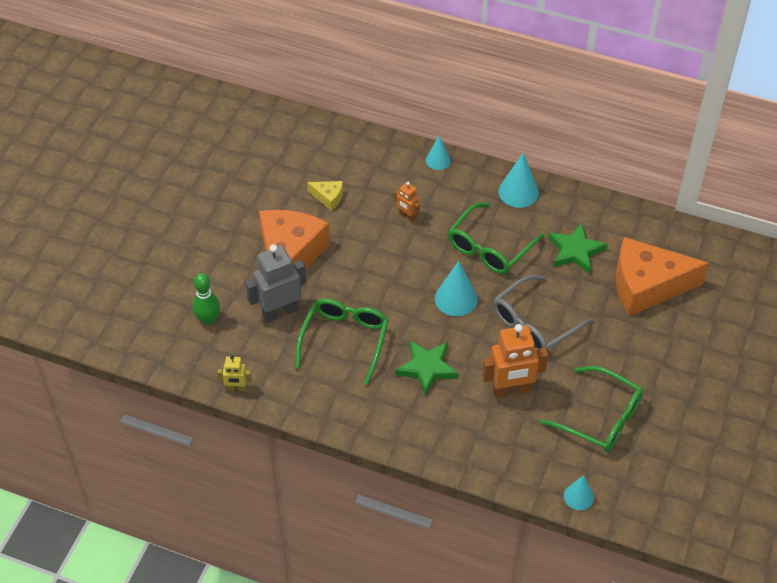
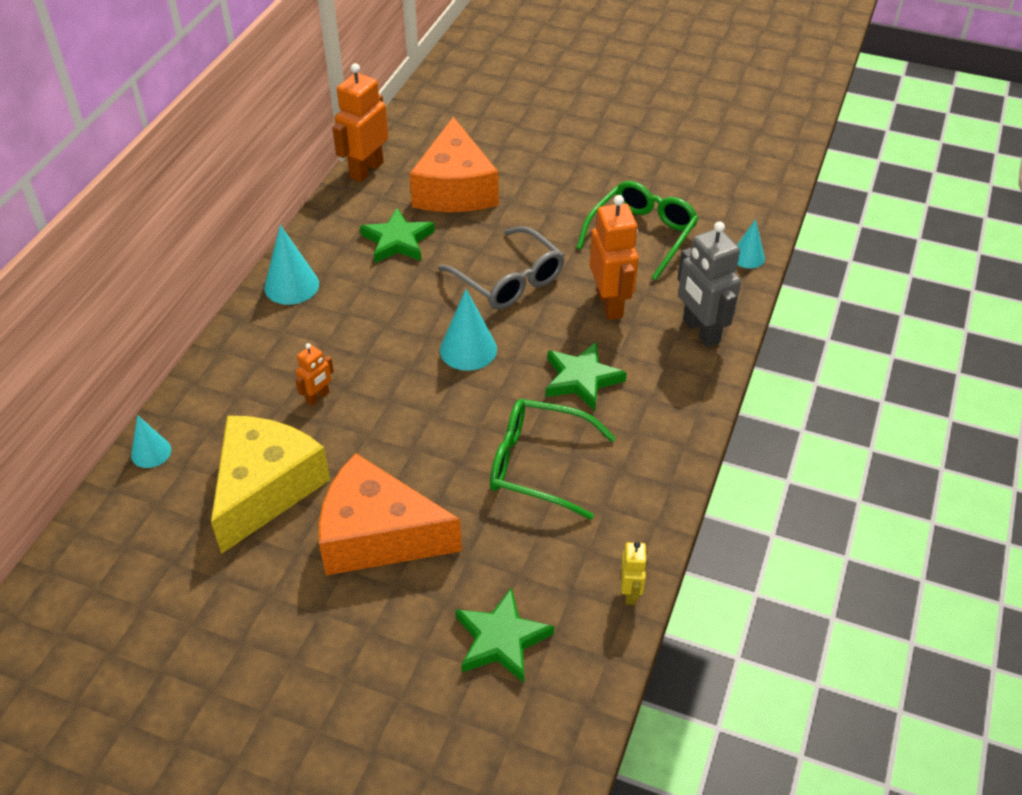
camera: 90 degrees left, 5 degrees down
green bowling pin [192,273,220,325] -> green star [456,588,554,683]
grey robot [245,244,306,323] -> grey robot moved to [677,221,741,347]
yellow cheese [307,181,343,211] -> yellow cheese [211,416,330,554], size x2.35
turquoise cone [426,136,451,170] -> turquoise cone moved to [131,415,171,468]
green glasses [448,203,544,274] -> none
none -> orange robot [332,63,389,182]

